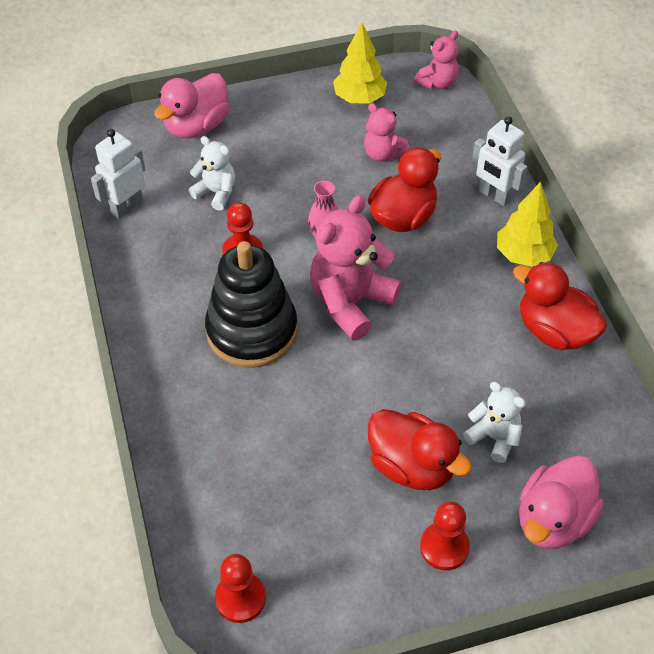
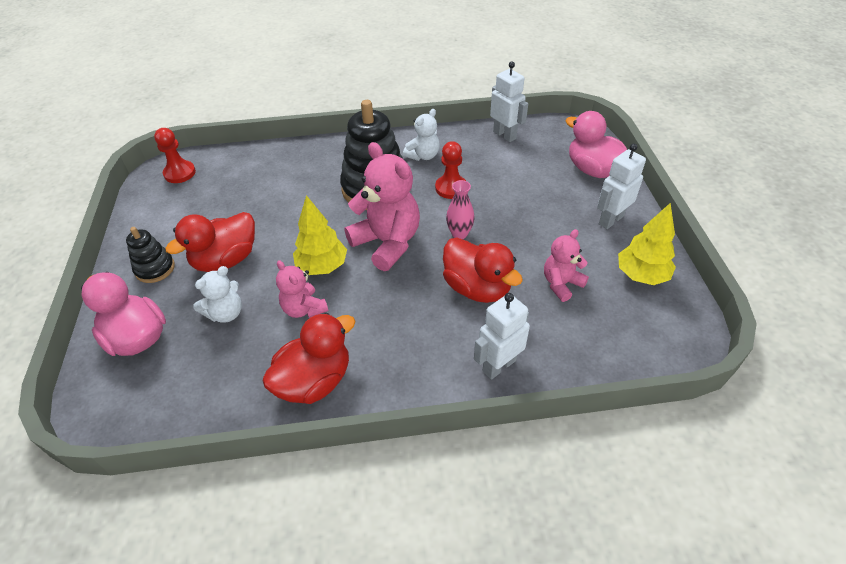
camera: 100 degrees right, 5 degrees down
white teddy bear [189,136,235,211] -> white teddy bear moved to [403,109,440,161]
pink teddy bear [414,31,459,89] -> pink teddy bear moved to [276,260,328,318]
red pawn [420,501,470,571] -> black stacking toy [126,227,175,283]
yellow tree [497,182,558,267] -> yellow tree moved to [293,195,347,275]
none -> white robot [597,144,646,229]

